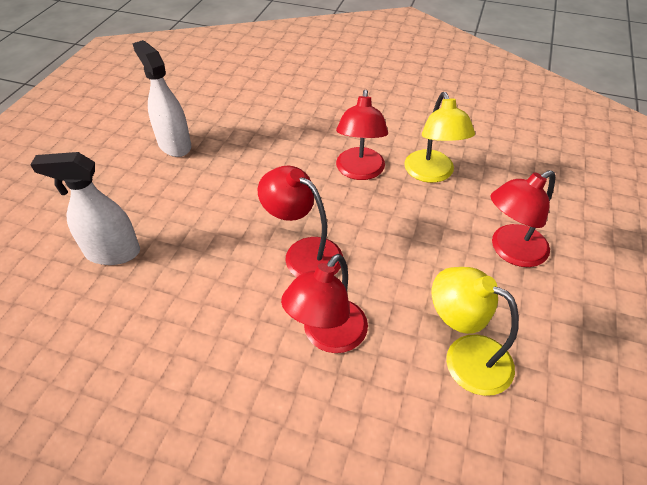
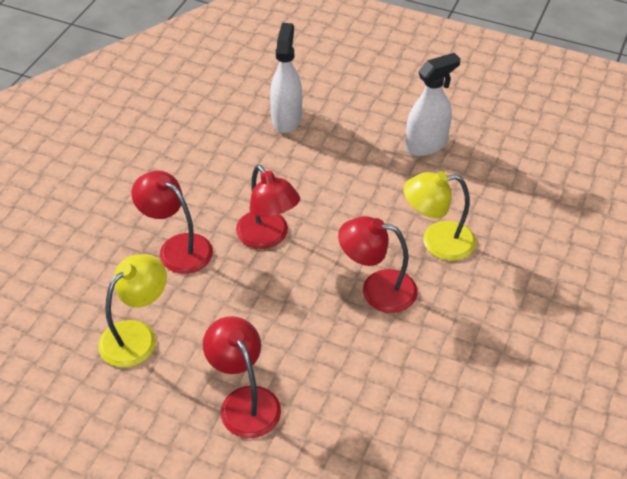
camera: 95 degrees right, 0 degrees up
red lamp [258,166,343,277] -> red lamp turned 105 degrees clockwise [236,165,300,249]
yellow lamp [404,92,475,183] -> yellow lamp moved to [403,171,476,261]

